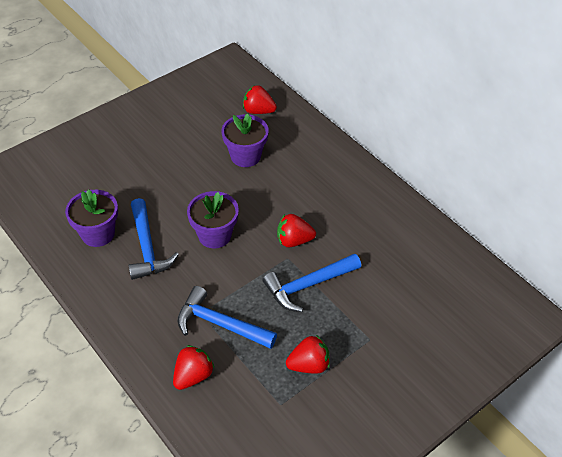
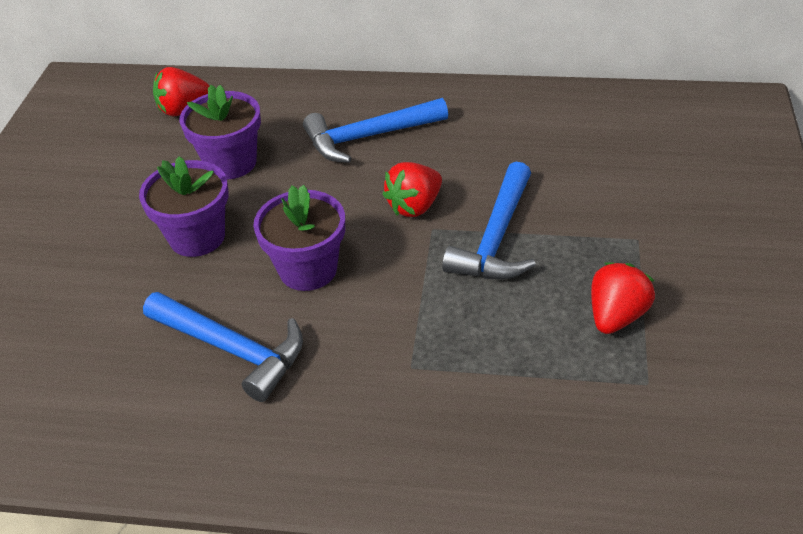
camera: 40 degrees left, 5 degrees down
purple flower pot [65,189,118,247] -> purple flower pot moved to [139,156,229,257]
red strawberry [173,345,214,390] -> none
blue hammer [177,286,277,349] -> blue hammer moved to [303,98,448,163]

